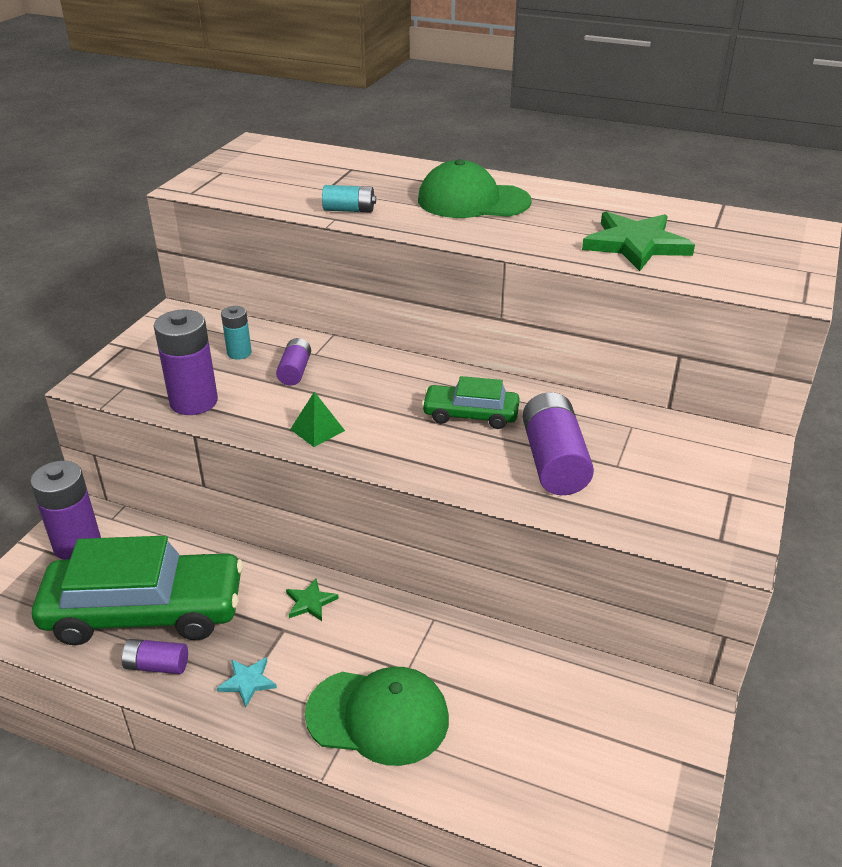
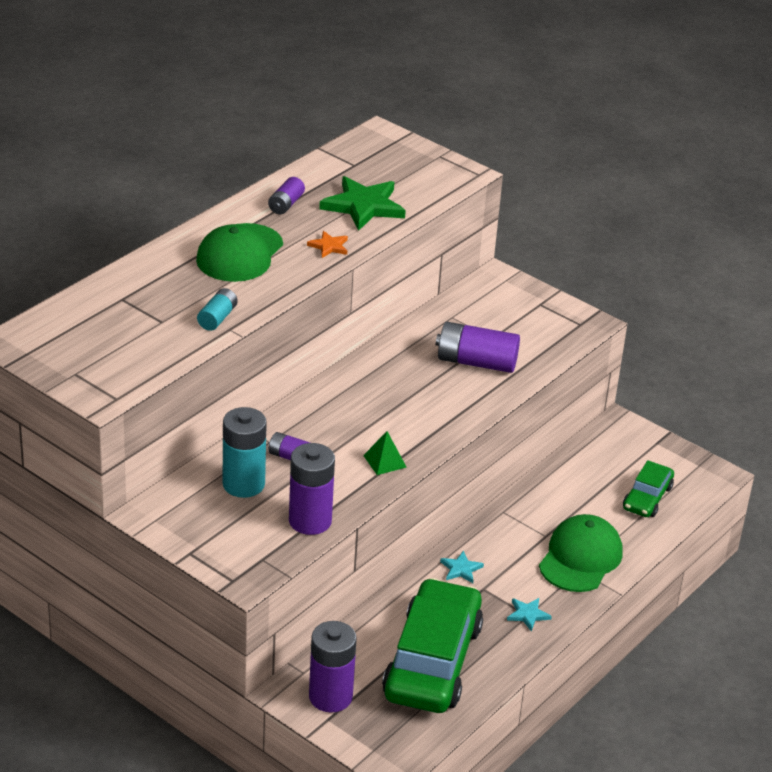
camera: 75 degrees left, 0 degrees up
purple battery [122,639,188,674] -> purple battery moved to [268,177,305,214]
turquoise battery [221,306,252,360] -> turquoise battery [223,407,267,498], size x1.81
green star [286,579,339,621] -> turquoise star [440,550,484,583]
green car [422,376,520,429] -> green car moved to [623,460,674,517]
none -> orange star [307,231,348,258]

